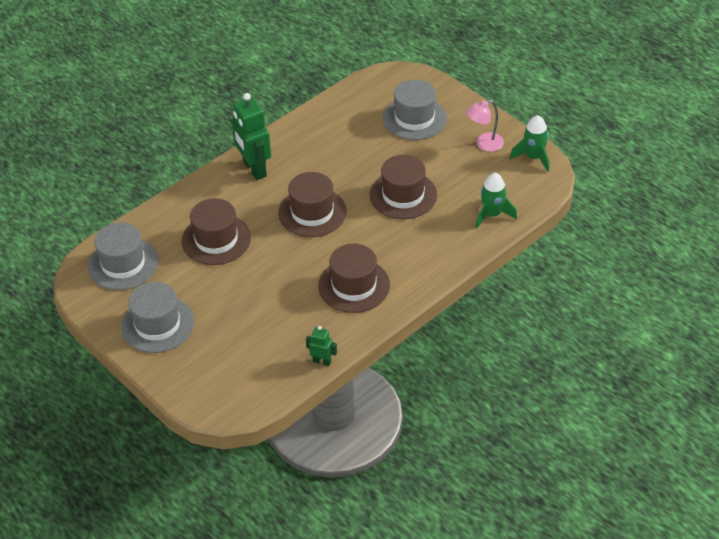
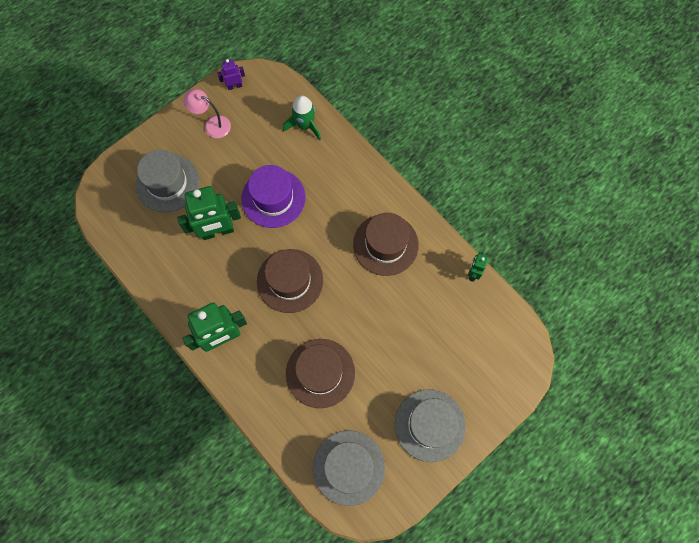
camera: 90 degrees left, 25 degrees up
brown hat [370,155,437,219] -> purple hat [241,165,305,228]
pink lamp [466,100,504,152] -> pink lamp turned 135 degrees clockwise [183,89,231,138]
green rocket [510,115,549,172] -> purple robot [218,59,245,90]
none -> green robot [177,186,241,240]

